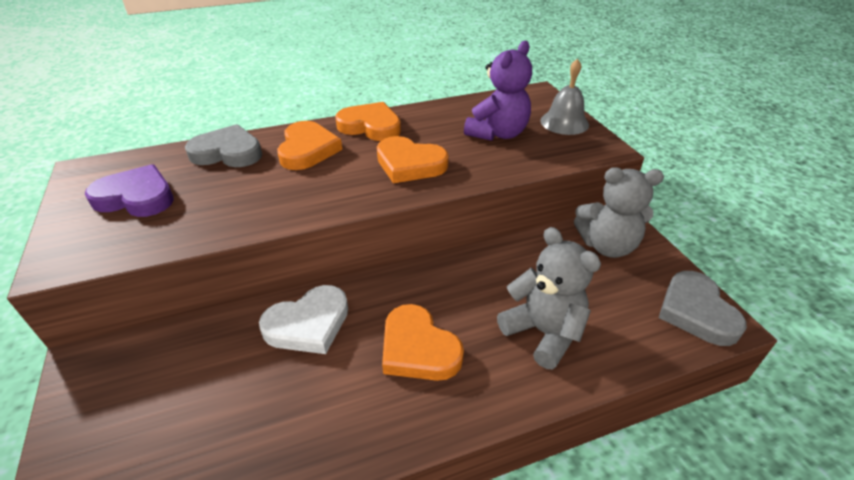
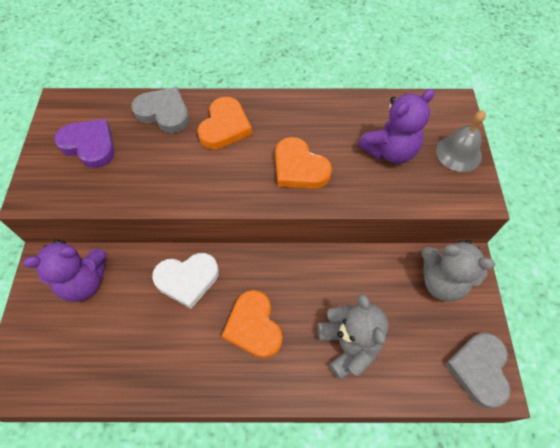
camera: 20 degrees right, 20 degrees up
orange heart [335,102,401,141] -> none
none -> purple teddy bear [23,239,106,302]

